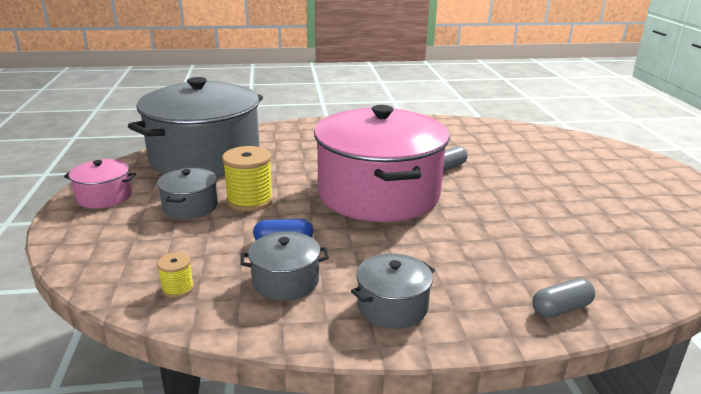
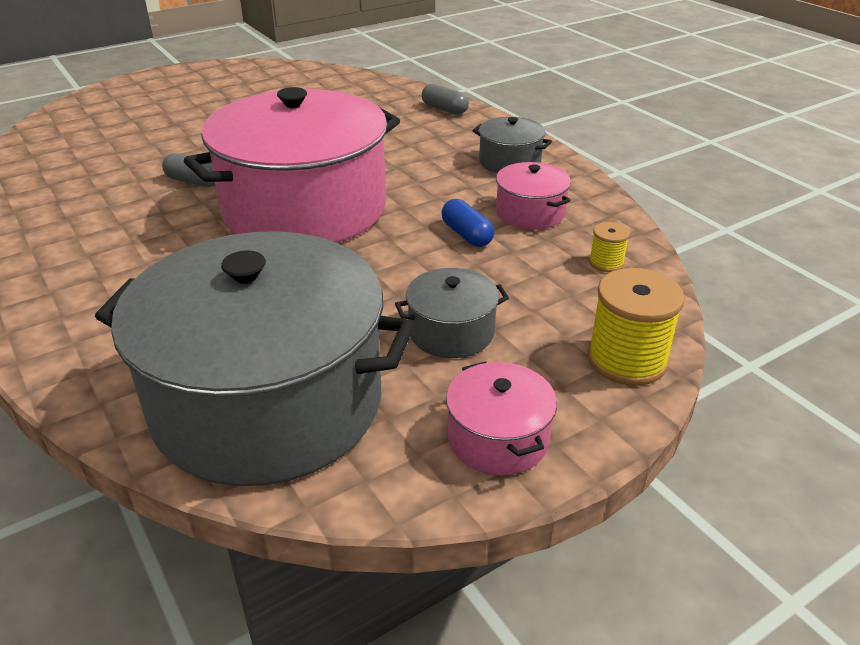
camera: 115 degrees left, 10 degrees up
yellow spool [222,146,273,212] -> yellow spool moved to [588,268,685,386]
grey pot [241,232,329,301] -> pink pot [496,162,571,230]

